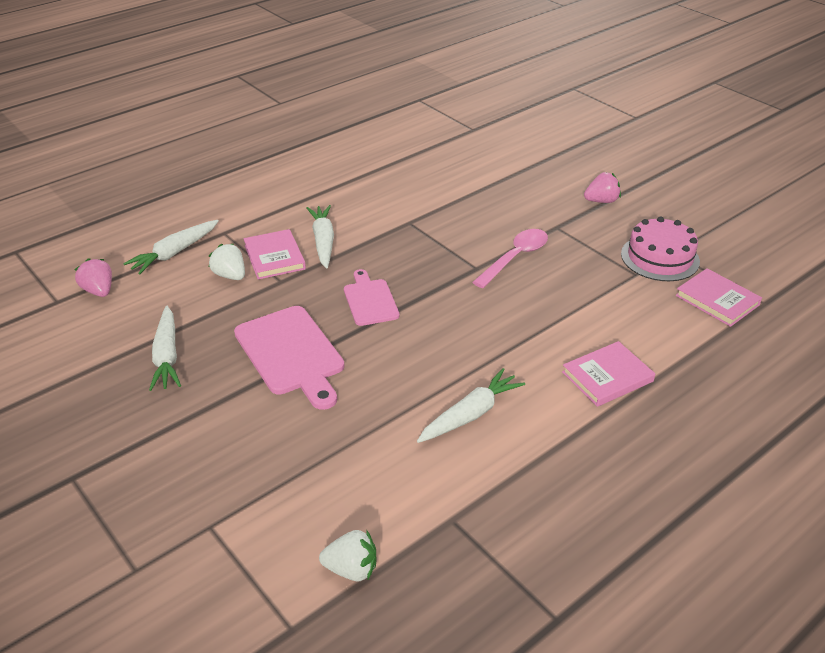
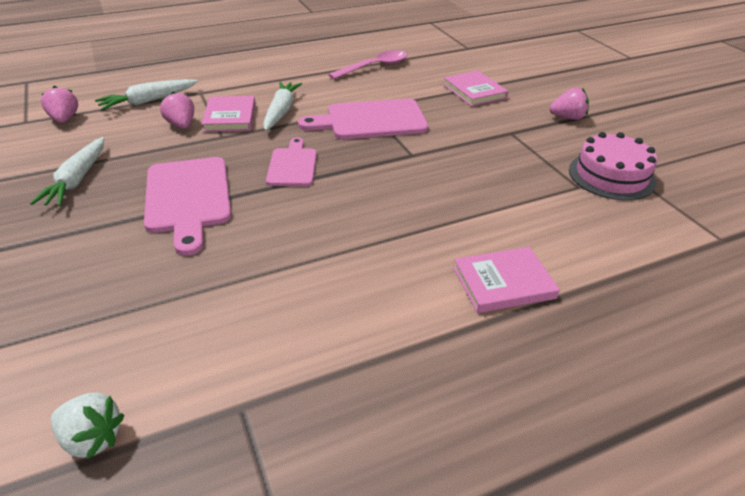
camera: 15 degrees right, 0 degrees up
white strawberry [209,244,245,280] -> pink strawberry [160,91,194,129]
white carrot [417,368,525,443] -> none
pink spoon [472,229,548,288] -> pink spoon moved to [328,50,408,79]
pink book [675,268,762,327] -> pink book moved to [443,71,508,106]
none -> pink cutting board [298,99,428,139]

